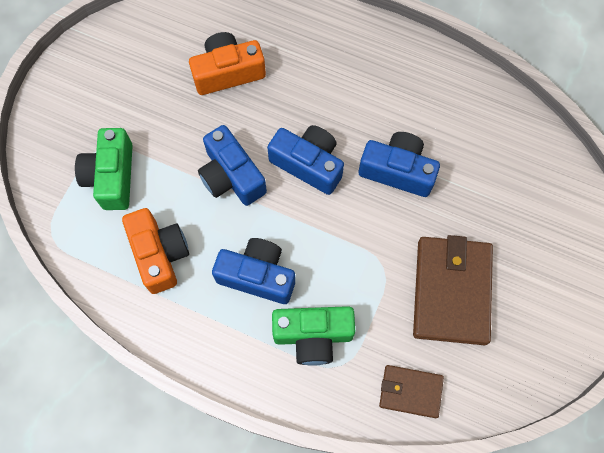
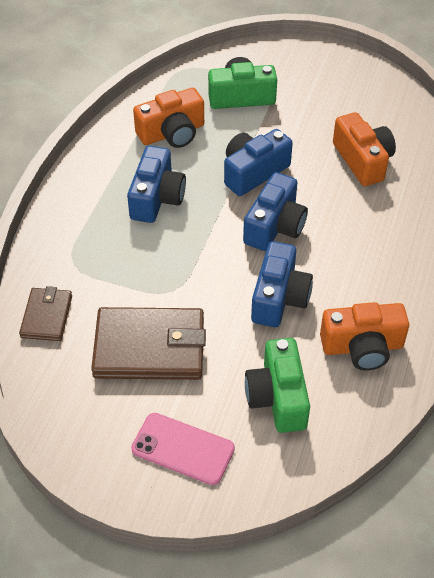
camera: 85 degrees right, 20 degrees down
green camera [272,306,355,366] -> green camera moved to [245,338,310,433]
none -> pink phone [131,413,235,485]
none -> orange camera [320,302,409,370]

